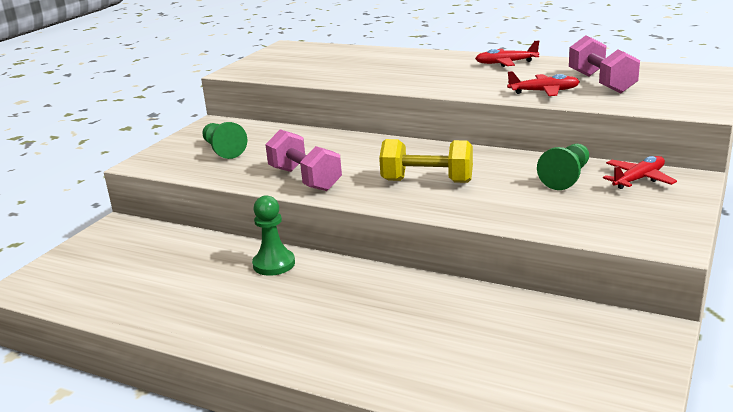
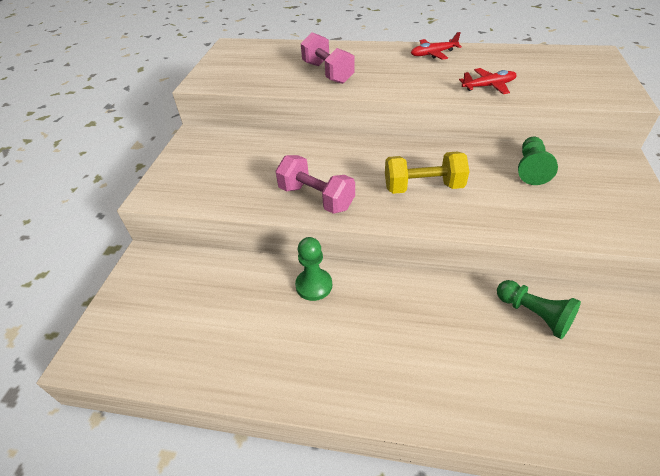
camera: 15 degrees left, 20 degrees up
green pawn [202,122,247,159] -> green pawn moved to [497,280,581,339]
pink dumbbell [569,35,640,93] -> pink dumbbell moved to [301,32,355,84]
red plane [603,156,677,189] -> none

